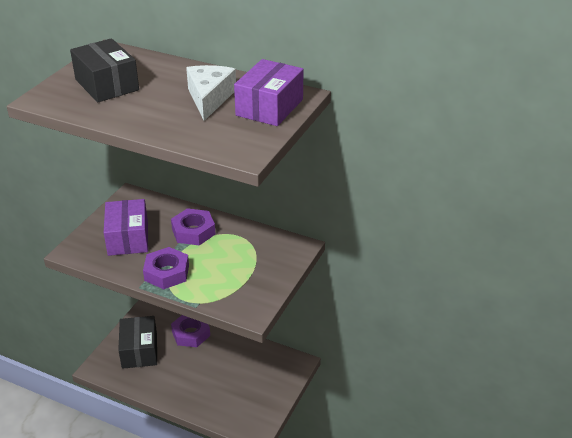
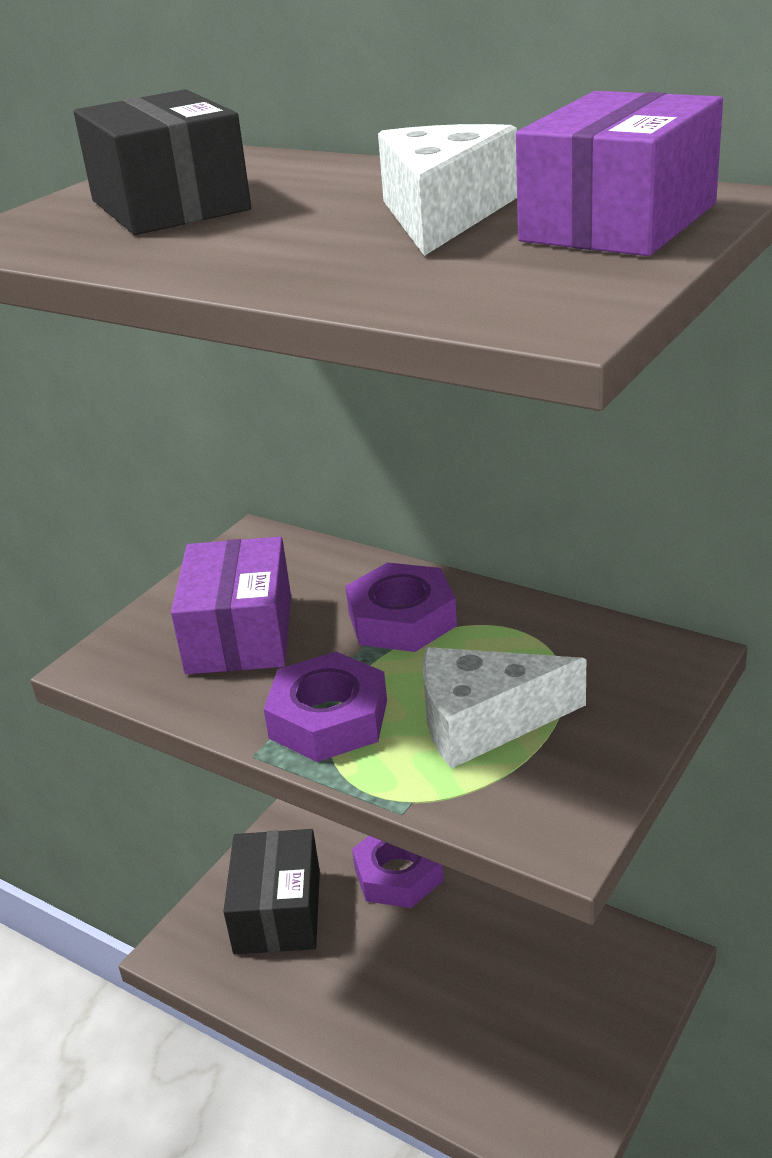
camera: 10 degrees right, 5 degrees down
none -> white cheese [423,647,586,769]

